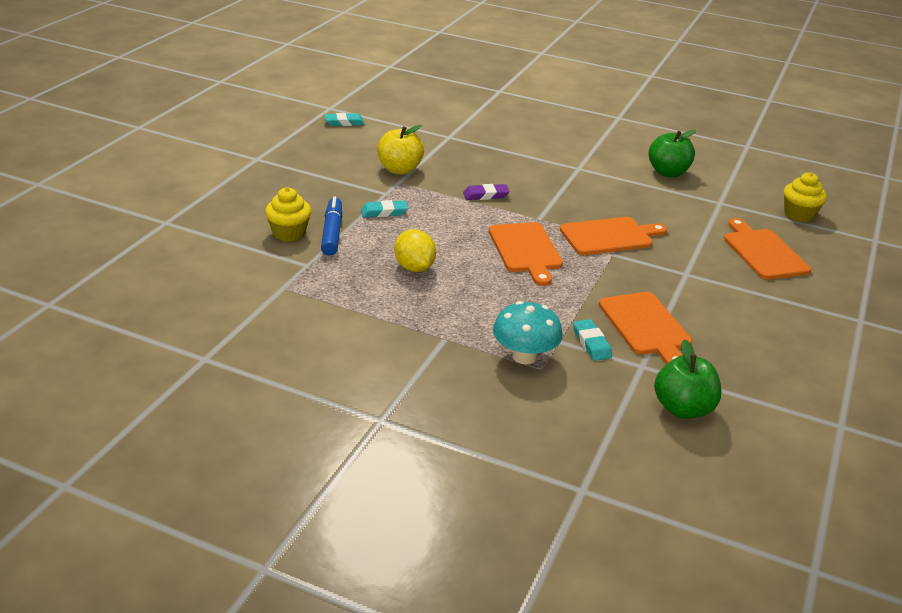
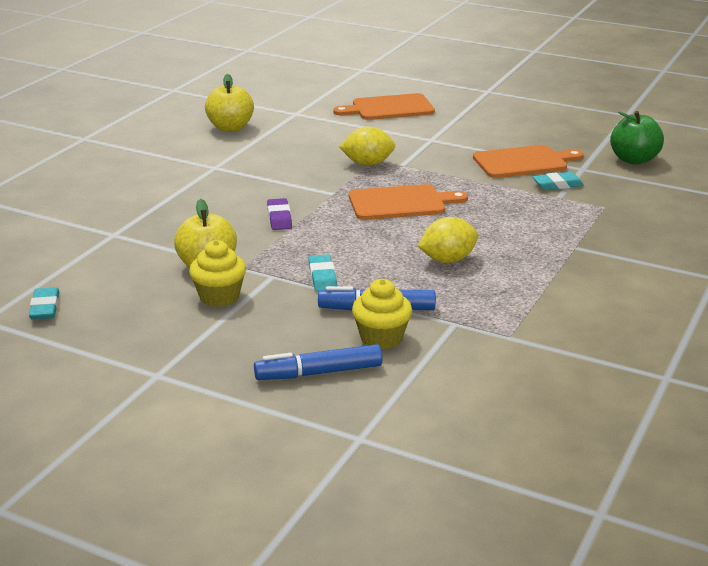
camera: 85 degrees left, 5 degrees down
turquoise mushroom [493,301,563,364] -> none
orange cutting board [560,217,667,255] -> yellow lemon [339,127,395,166]
green apple [648,130,696,177] -> yellow apple [205,74,254,132]
yellow cupcake [784,172,827,222] -> yellow cupcake moved to [189,240,246,307]
none -> blue marker [254,344,382,380]

